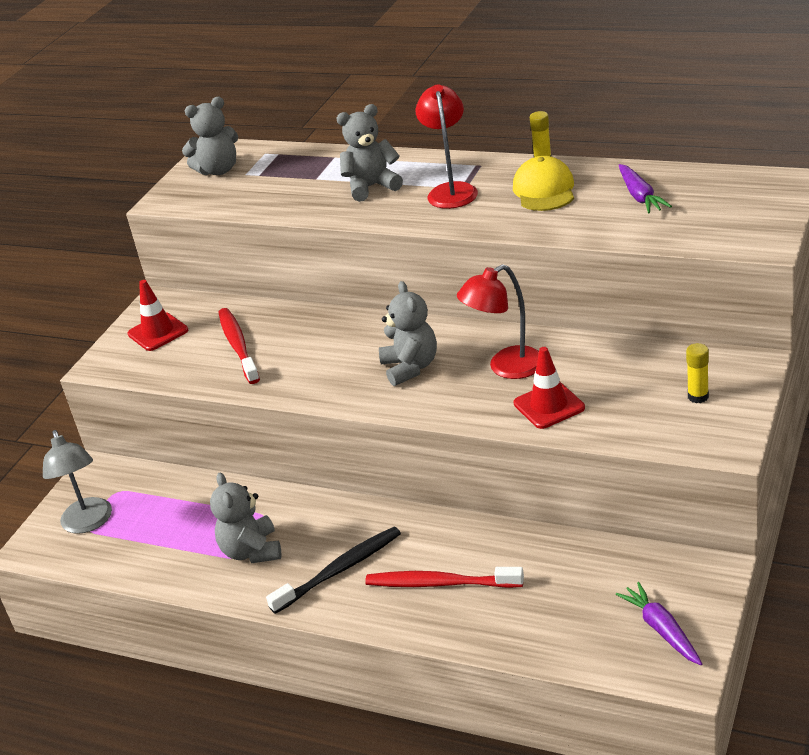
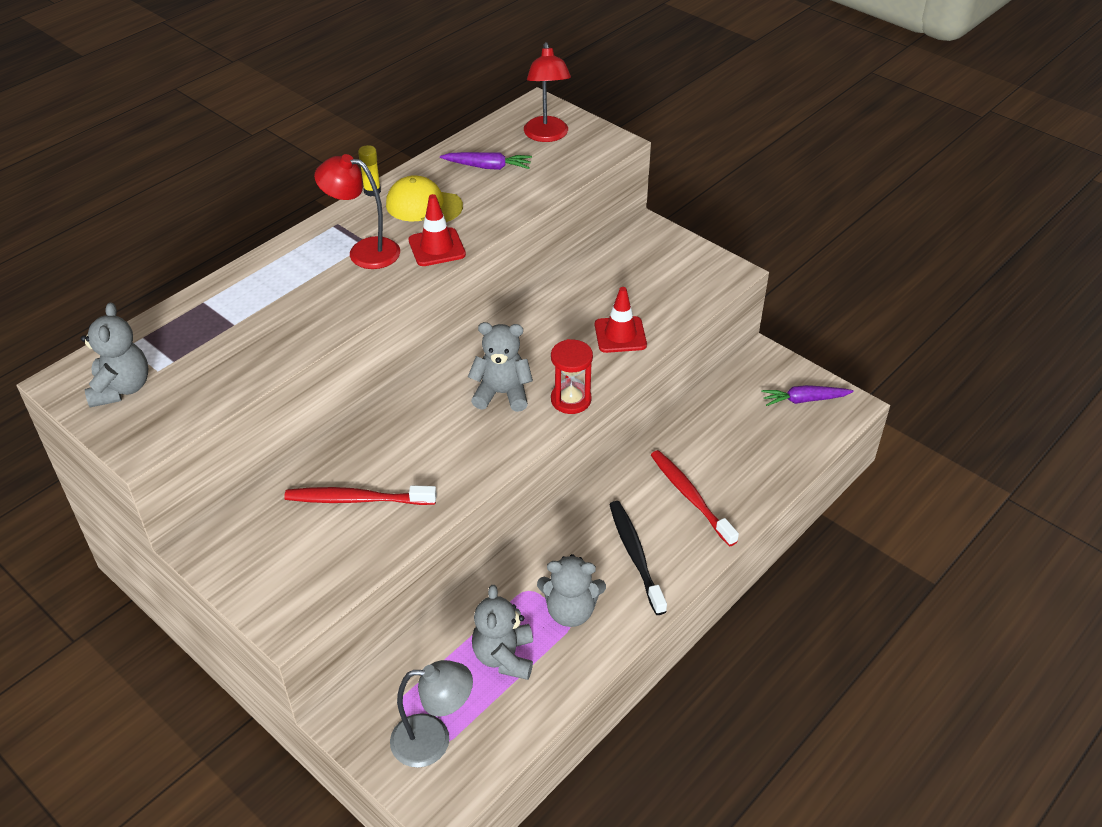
camera: 75 degrees left, 10 degrees up
red traffic cone [127,280,188,351] -> red traffic cone moved to [408,194,466,266]
grey teddy bear [336,104,403,202] -> grey teddy bear moved to [472,585,533,680]
red toothbrush [365,567,524,588] -> red toothbrush turned 120 degrees clockwise [651,450,739,547]
red lamp [457,264,539,379] -> red lamp moved to [524,42,571,142]
yellow glue stick [686,343,709,403] -> none
none -> red hourglass [551,339,593,414]

